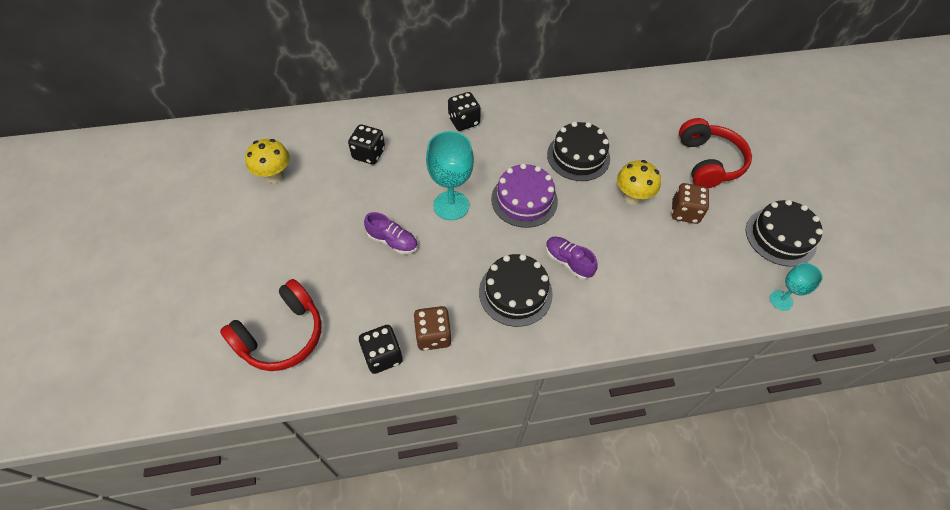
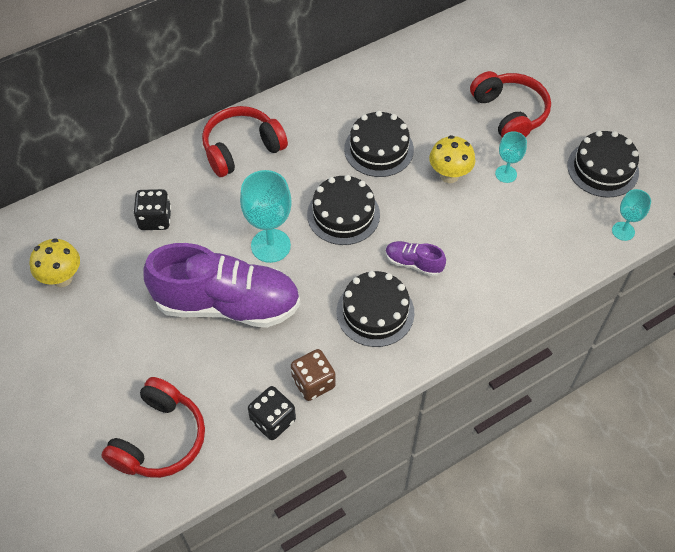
camera: 20 degrees left, 0 degrees up
purple shoe [364,212,418,254] -> purple shoe [143,243,300,328], size x2.34
black dice [448,92,481,131] -> red headphones [202,106,288,177]
purple cake [491,163,558,228] -> black cake [307,175,380,245]
brown dice [672,183,709,224] -> turquoise goblet [495,131,527,183]

